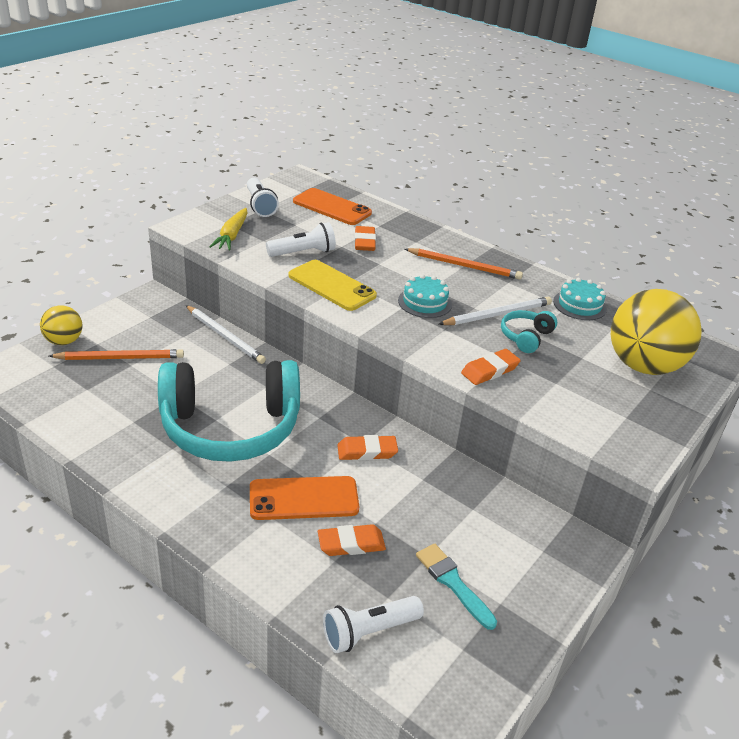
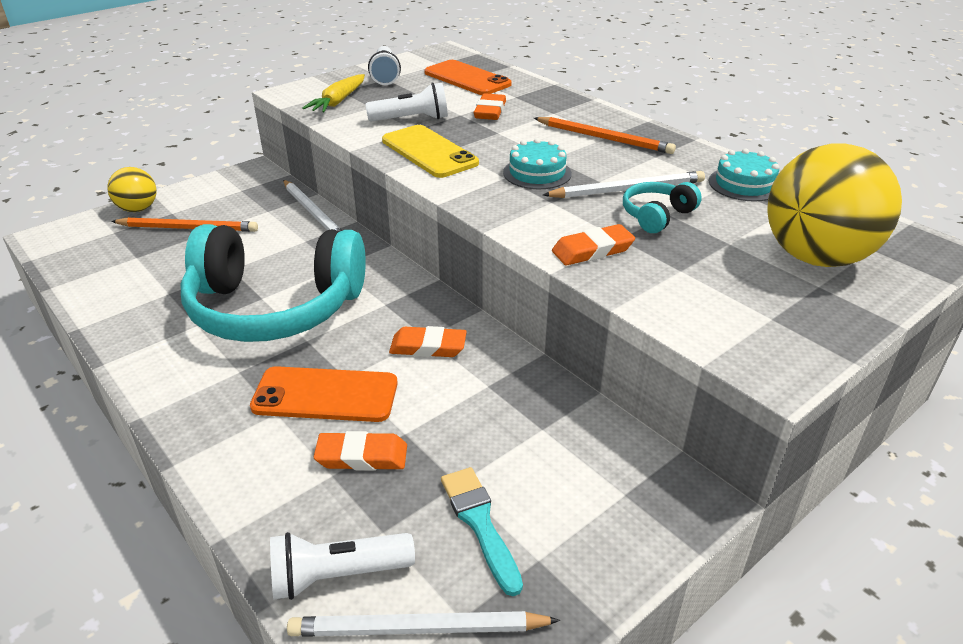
camera: 15 degrees right, 0 degrees up
none -> white pencil [287,611,560,637]

